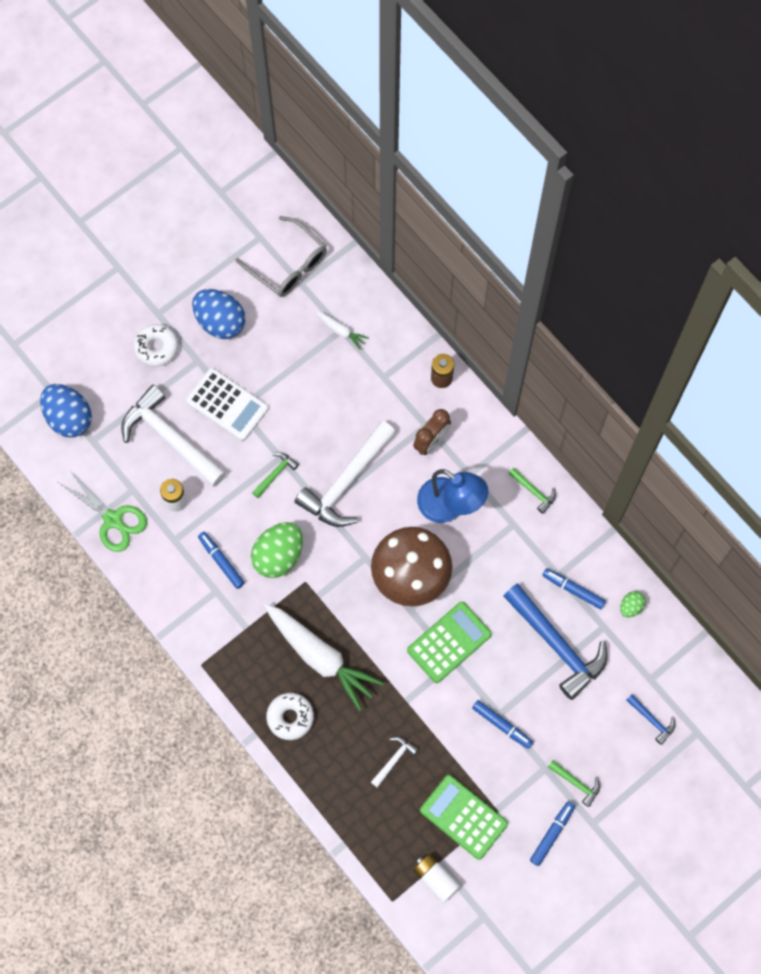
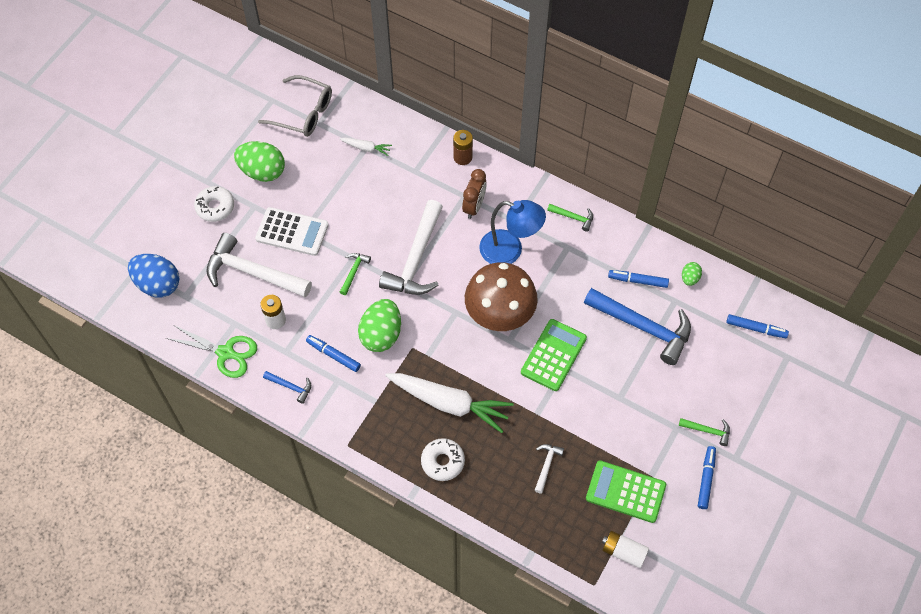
camera: 20 degrees left, 10 degrees down
blue egg [192,289,245,339] -> green egg [234,141,285,182]
blue marker [472,700,533,749] -> blue marker moved to [726,314,789,338]
blue hammer [626,694,675,745] -> blue hammer moved to [263,371,311,404]

